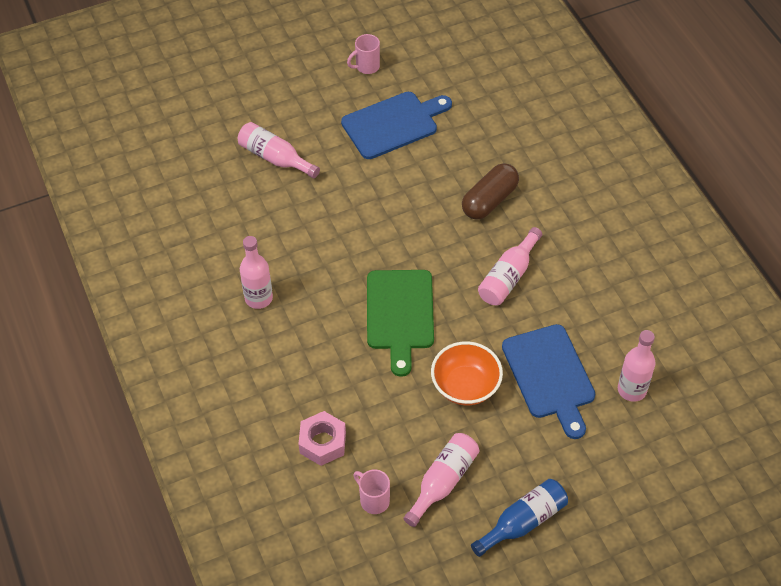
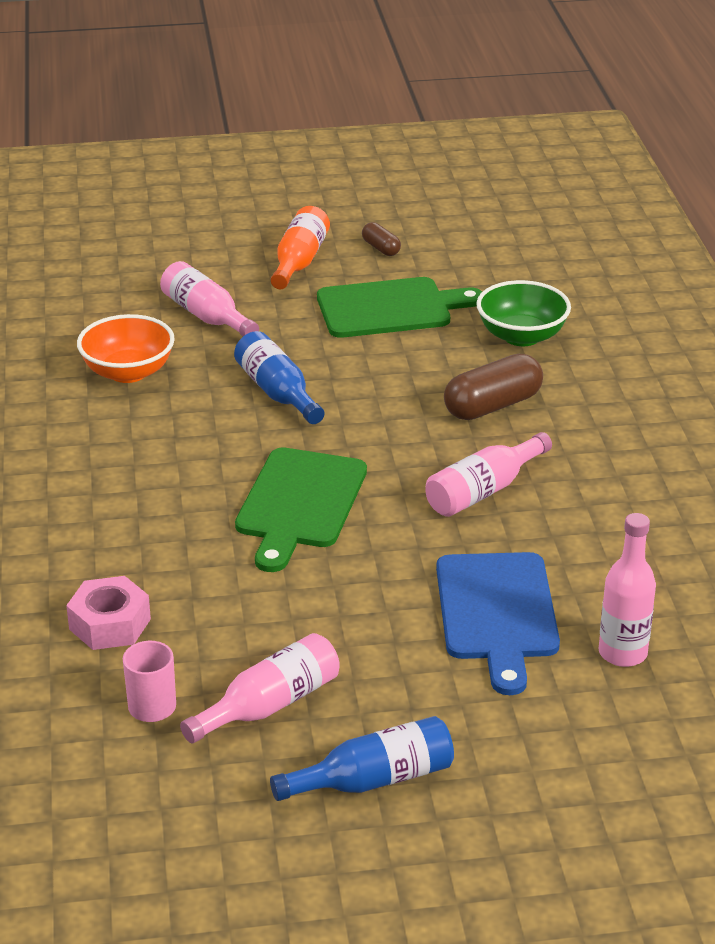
camera: 15 degrees right, 20 degrees down
pink bottle [240,236,273,309] -> none
blue cutting board [341,92,452,159] -> green cutting board [317,277,482,338]
pink mug [347,34,380,74] -> brown capsule [362,222,401,256]
orange bowl [431,341,503,405] -> orange bowl moved to [77,314,175,383]
none -> blue bottle [234,331,325,424]
none -> orange bottle [271,206,330,289]
none -> green bowl [476,280,571,346]

